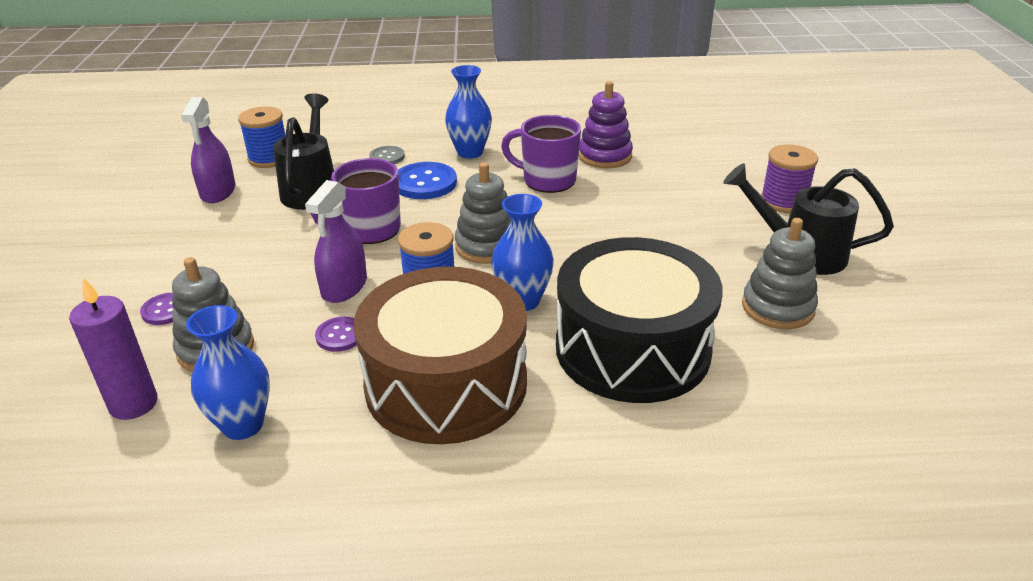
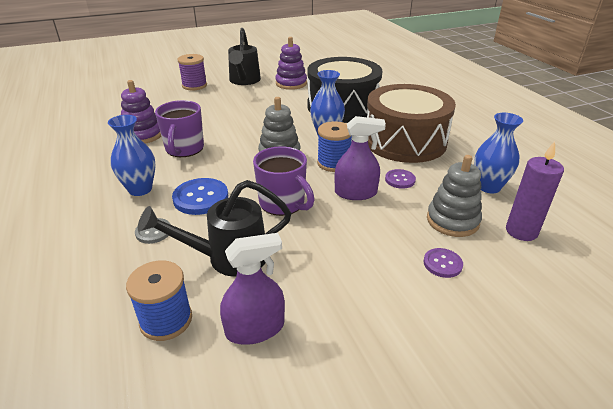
camera: 110 degrees left, 0 degrees up
grey stacking toy [742,218,818,329] -> purple stacking toy [275,37,307,90]

